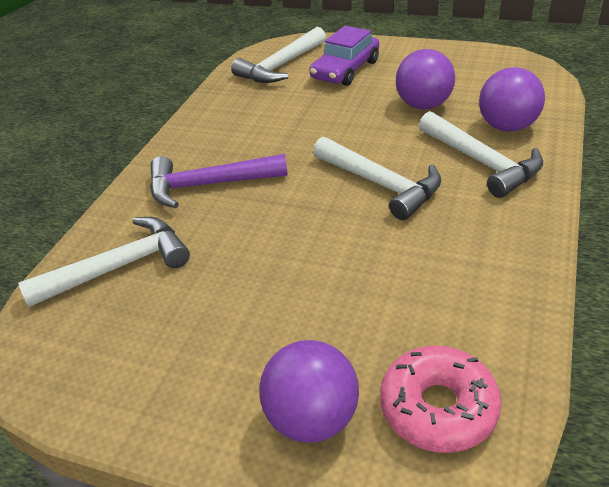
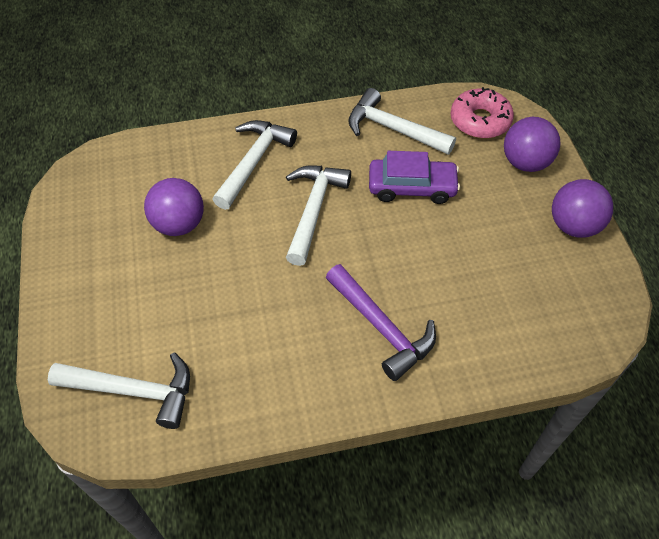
camera: 125 degrees left, 15 degrees up
white hammer [18,217,190,307] -> white hammer moved to [348,88,456,155]
purple car [309,26,379,86] -> purple car moved to [369,151,460,204]
purple ball [479,67,545,132] -> purple ball moved to [552,179,613,238]

